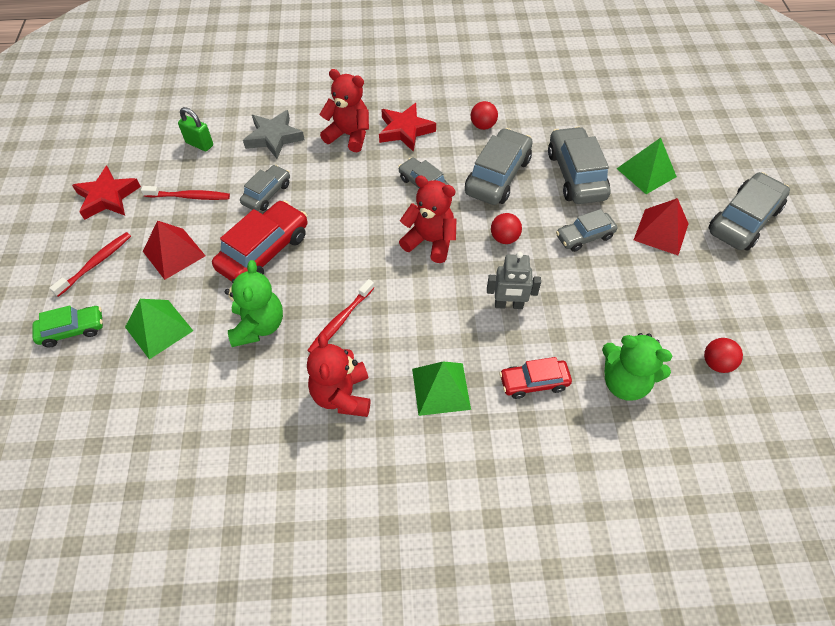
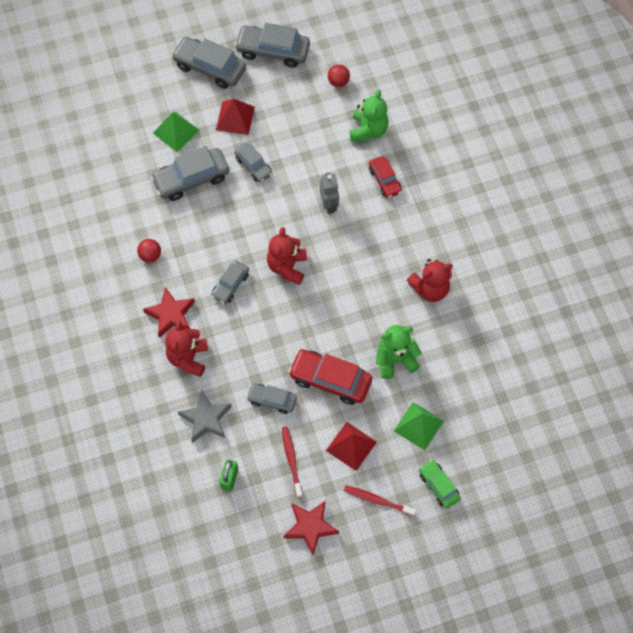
camera: 105 degrees left, 10 degrees up
red toothbrush [307,279,374,353] -> none
green pyramid [412,361,471,416] -> none
grey car [465,128,533,205] -> grey car moved to [234,23,310,68]
red ball [491,213,522,244] -> none

